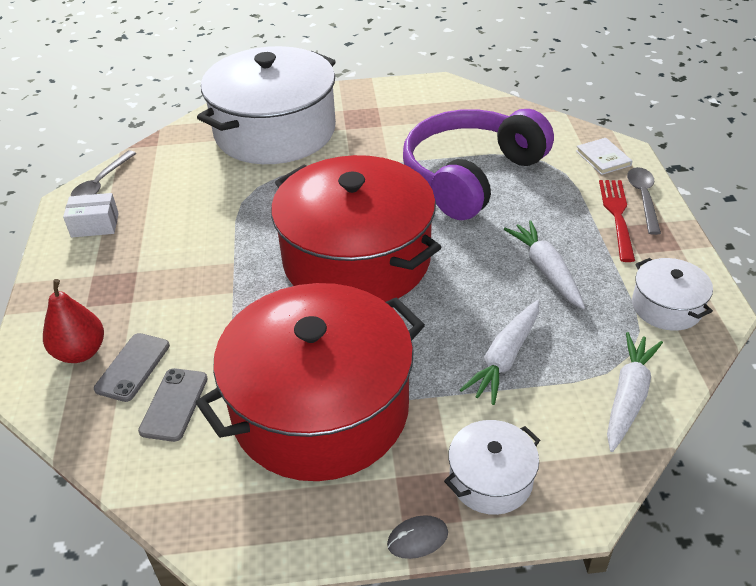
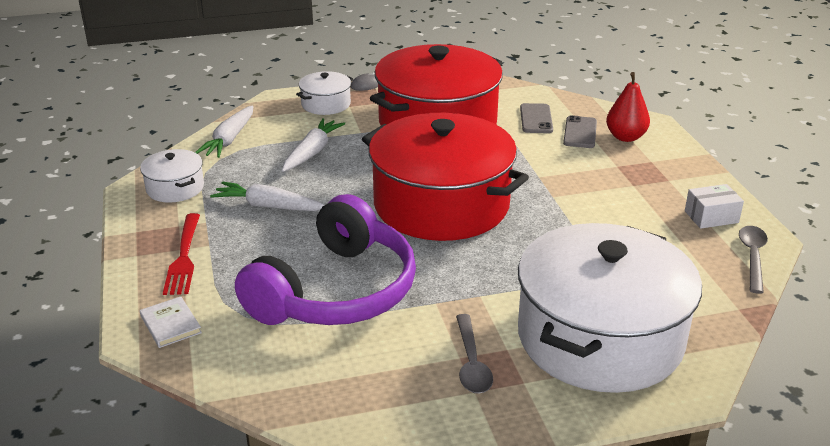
camera: 170 degrees right, 10 degrees down
white carrot [504,221,585,309] -> white carrot turned 135 degrees clockwise [210,181,324,211]
grey spoon [627,167,661,235] -> grey spoon moved to [456,314,493,394]

